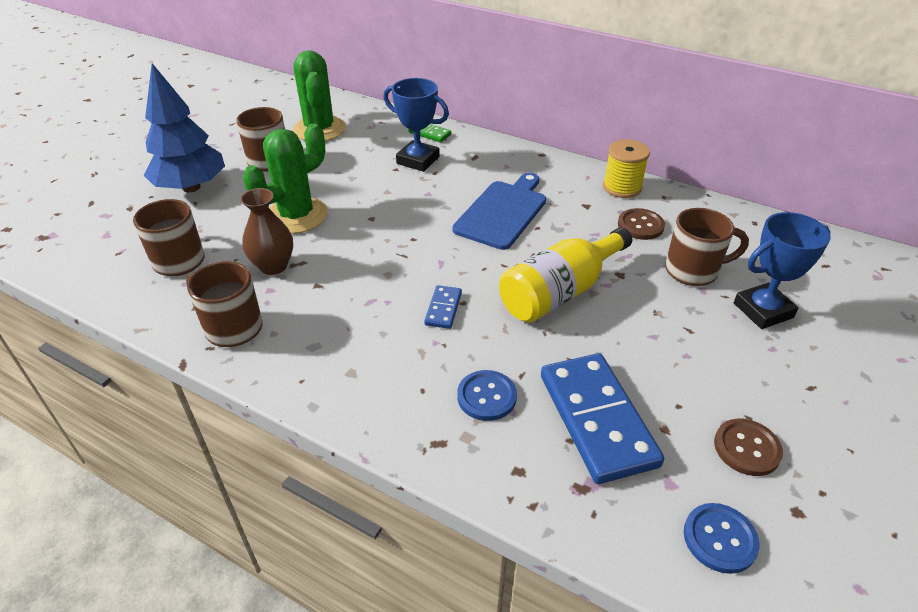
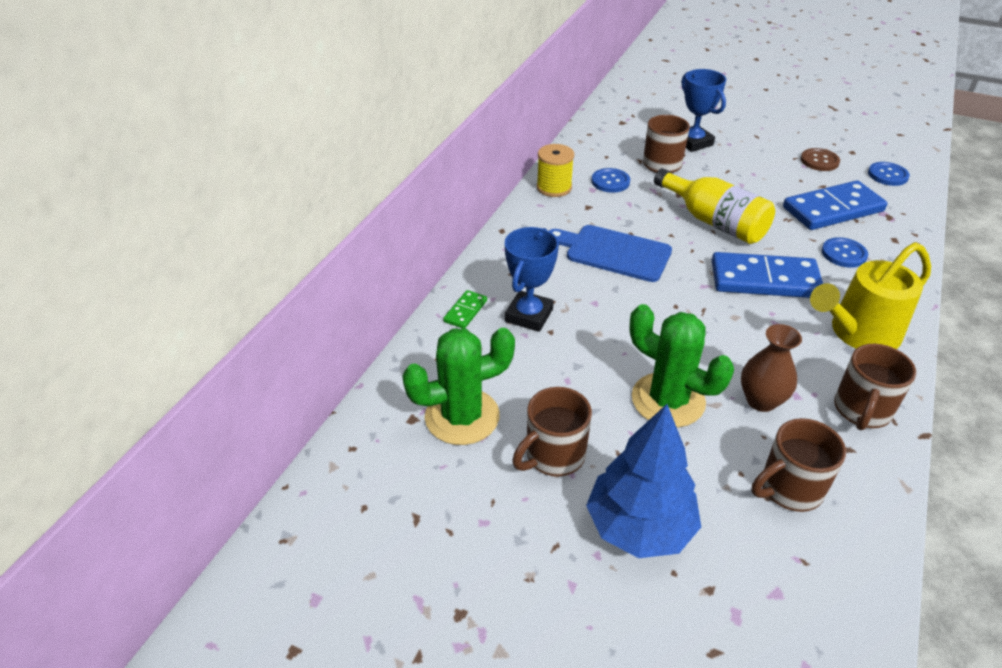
camera: 95 degrees left, 0 degrees up
blue domino [424,285,462,329] -> blue domino [712,252,823,298], size x2.20
brown button [618,208,665,240] -> blue button [592,168,630,193]
none -> yellow watering can [810,242,931,349]

